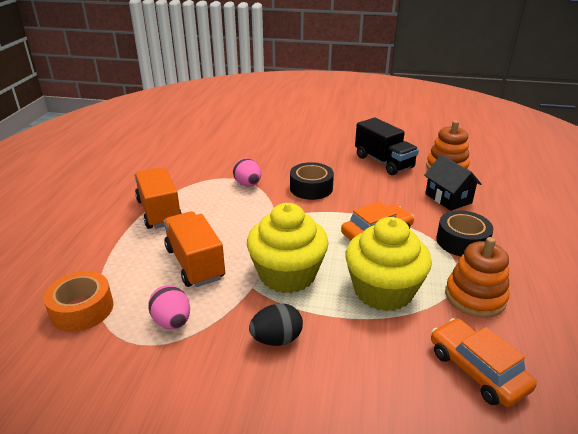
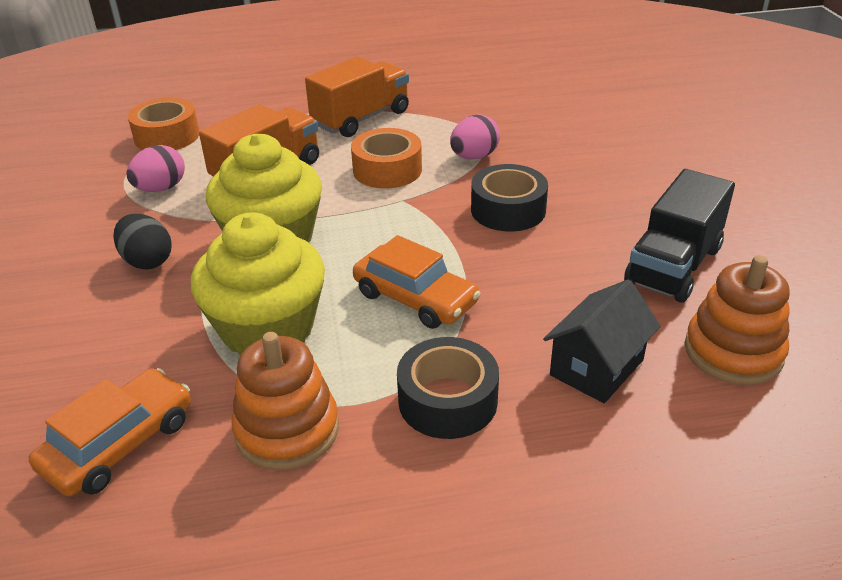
camera: 70 degrees right, 5 degrees up
none -> orange tape [351,128,422,189]

